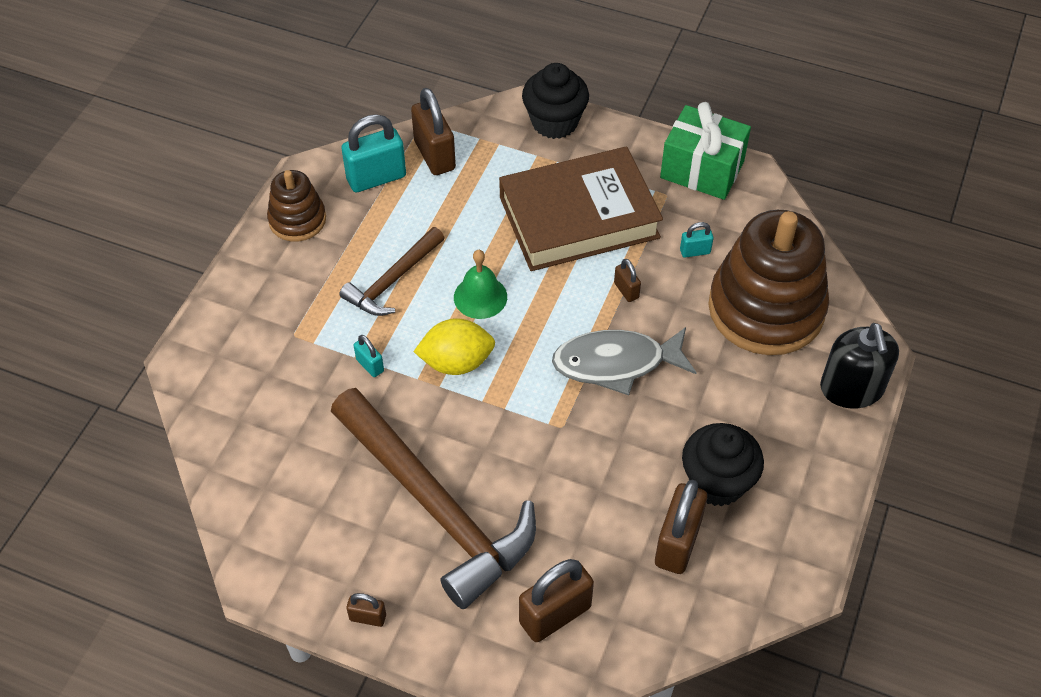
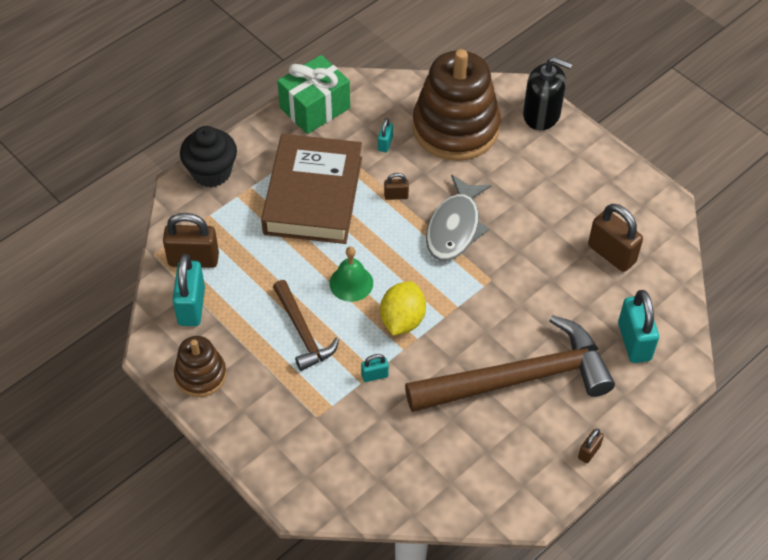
camera: 65 degrees left, 0 degrees up
brown padlock [519,559,594,642] -> turquoise padlock [618,290,659,363]
black cupcake [682,423,764,506] -> none

